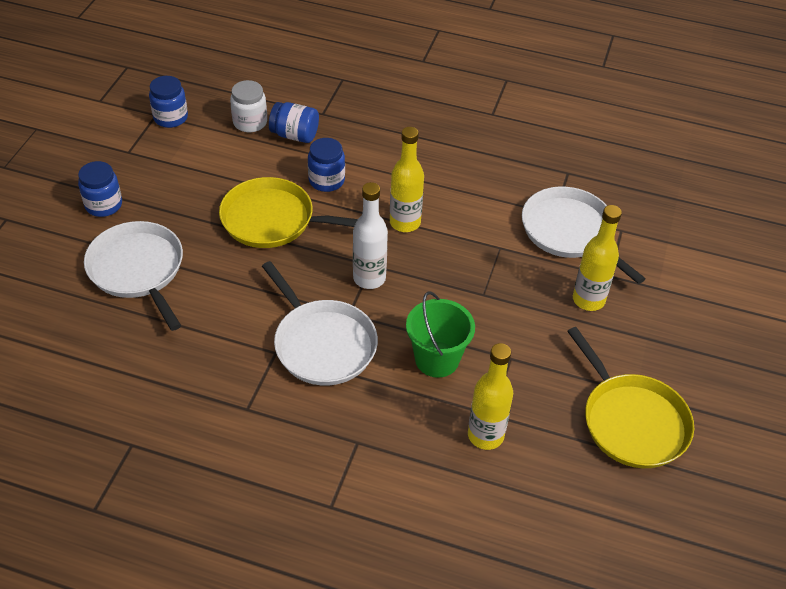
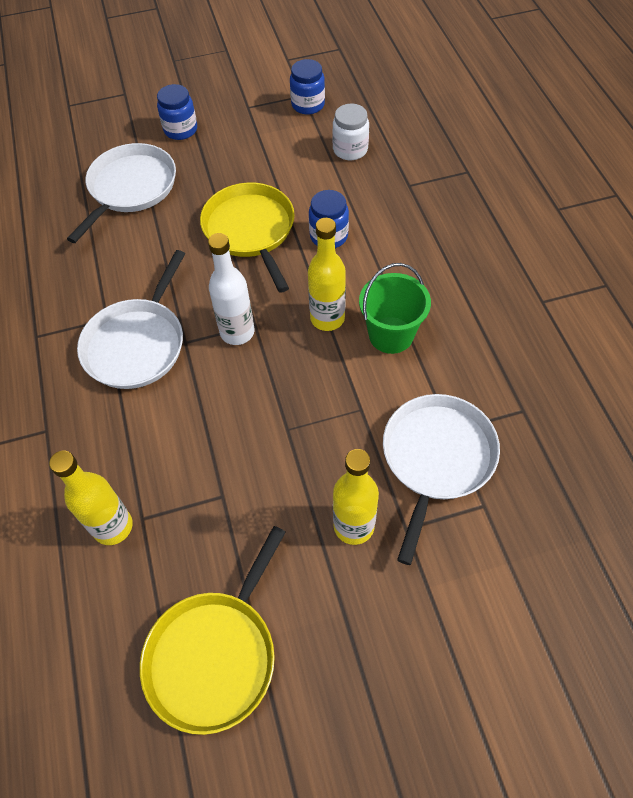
camera: 60 degrees right, 10 degrees up
blue jar [269,102,319,143] -> none
green bucket [406,291,475,378] -> green bucket moved to [359,263,431,354]

